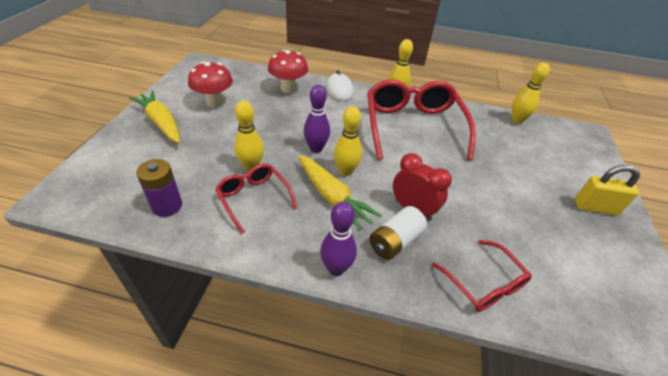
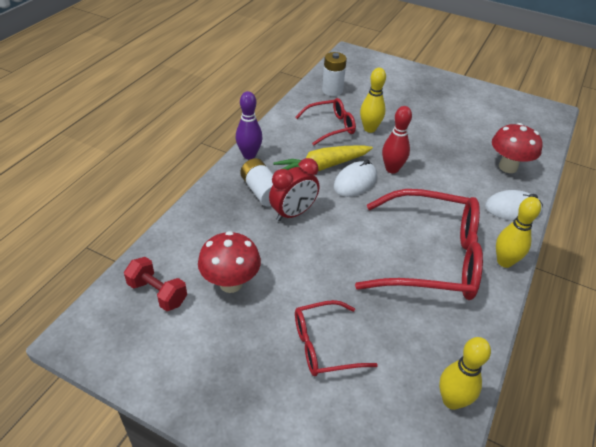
camera: 105 degrees right, 0 degrees up
yellow carrot [129,91,180,143] -> none
purple battery [136,159,182,217] -> white battery [322,52,347,96]
red mushroom [188,62,233,107] -> red mushroom moved to [198,231,261,293]
purple bowling pin [304,85,330,153] -> red bowling pin [382,106,412,174]
yellow bowling pin [334,106,362,176] -> white mouse [334,160,377,197]
red glasses [432,240,532,312] -> red glasses moved to [295,300,378,376]
yellow padlock [575,165,640,216] -> none
none -> red dumbbell [124,257,187,311]

